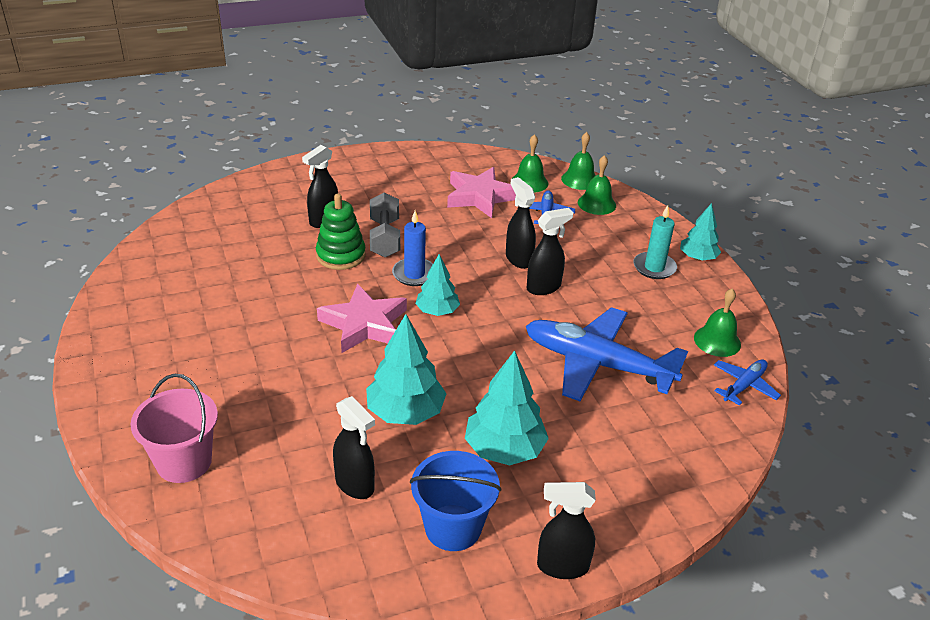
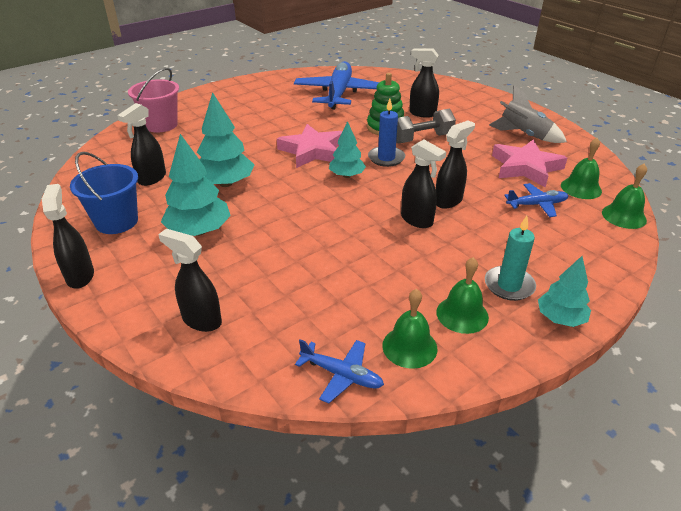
camera: 75 degrees right, 0 degrees up
blue plane [526,307,688,401] -> blue plane moved to [294,61,379,109]
green bell [578,155,616,215] -> green bell moved to [436,257,489,334]
none -> black spray bottle [158,228,222,332]
none -> grey rocket [489,86,567,143]

